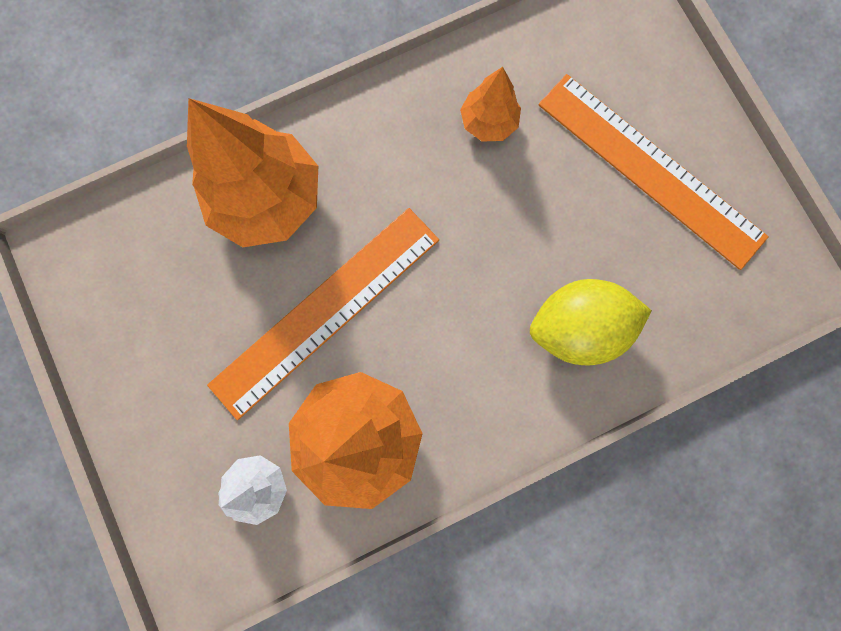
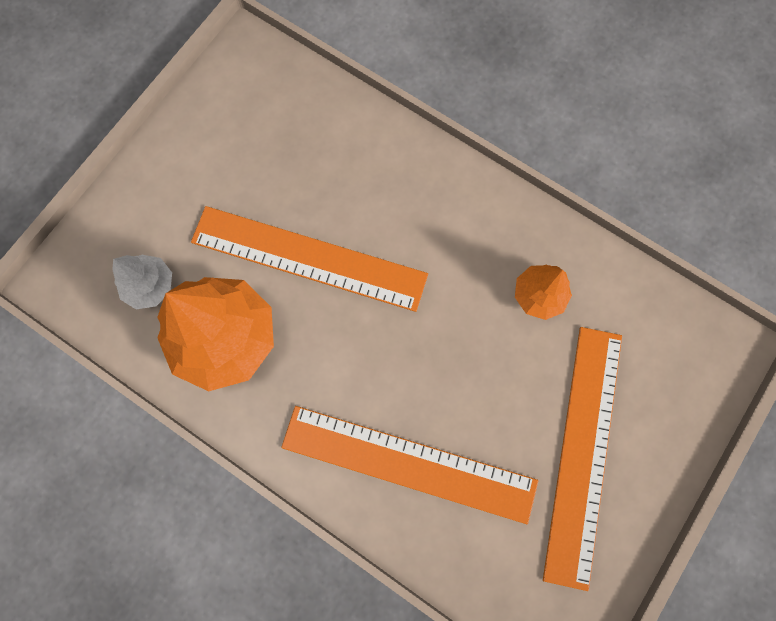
camera: 60 degrees right, 5 degrees down
orange tree [187,98,318,247] -> none
yellow lemon [530,279,652,365] -> orange ruler [281,406,538,524]

